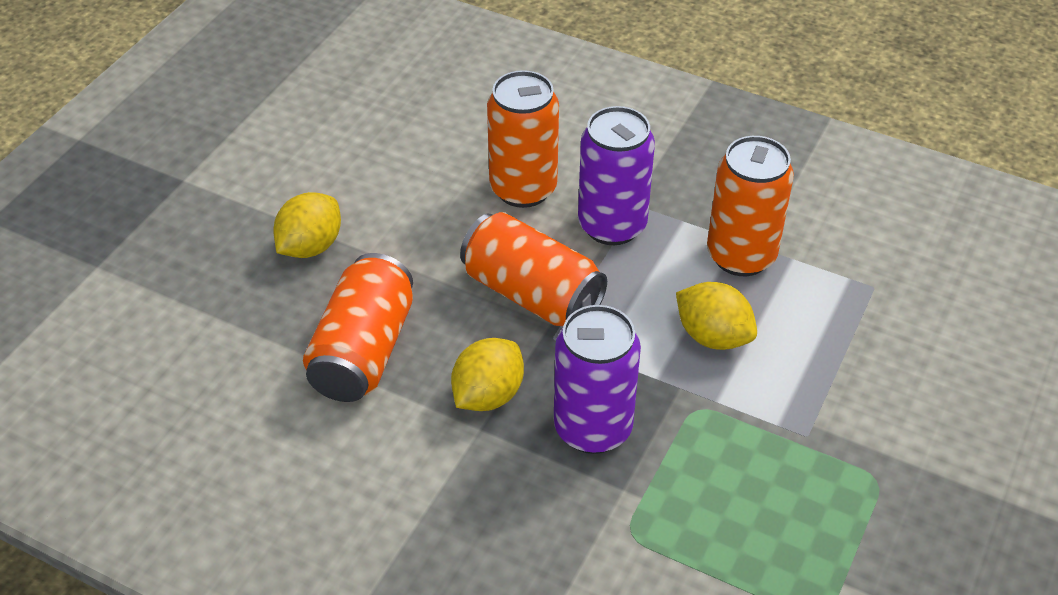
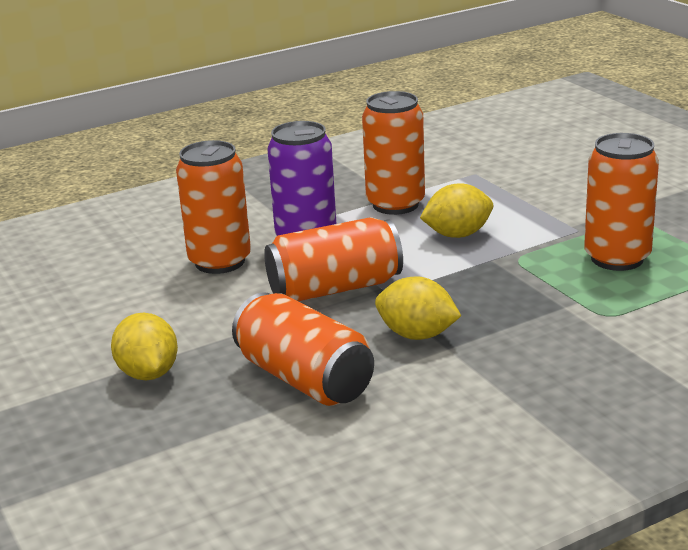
camera: 55 degrees left, 20 degrees down
yellow lemon [451,338,524,411] -> yellow lemon turned 45 degrees counterclockwise [375,276,461,340]
purple can [554,305,641,454] -> none
none -> orange can [584,133,659,271]

